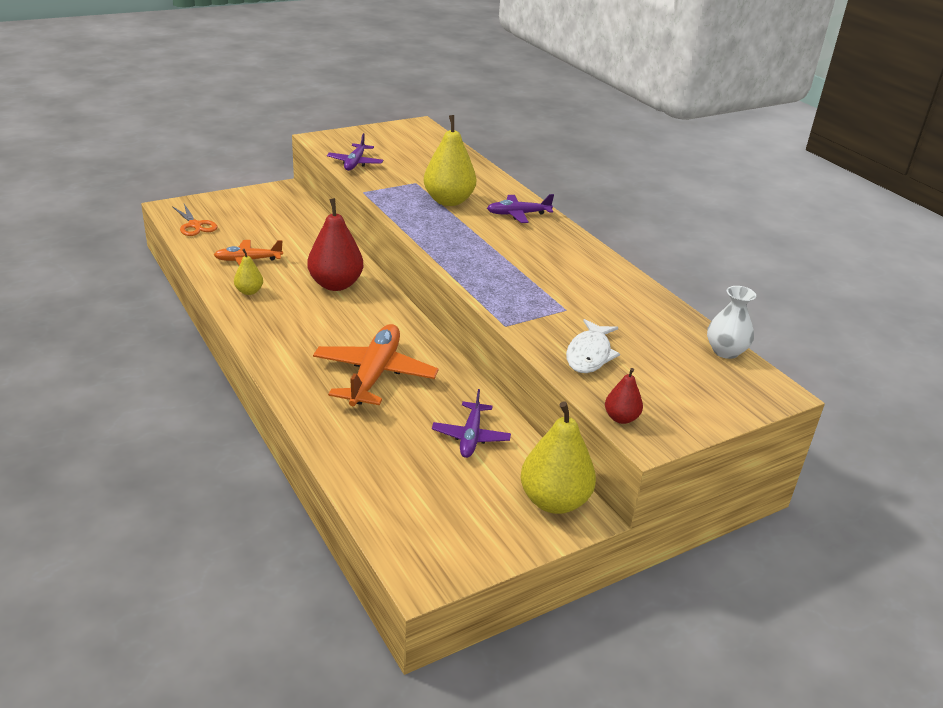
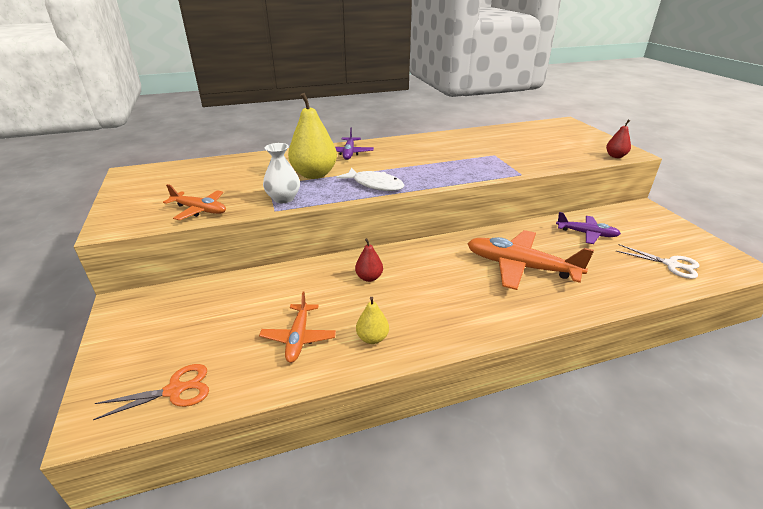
camera: 75 degrees left, 0 degrees up
red pear [307,198,363,291] -> red pear [355,238,383,282], size x0.51
purple plane [327,133,383,171] -> orange plane [163,184,226,220]
yellow pear [520,401,596,514] -> none
white fish [566,319,620,373] -> white fish moved to [336,167,404,191]
white vase [707,286,756,359] -> white vase moved to [263,143,300,203]
none -> white scissors [616,244,699,279]

